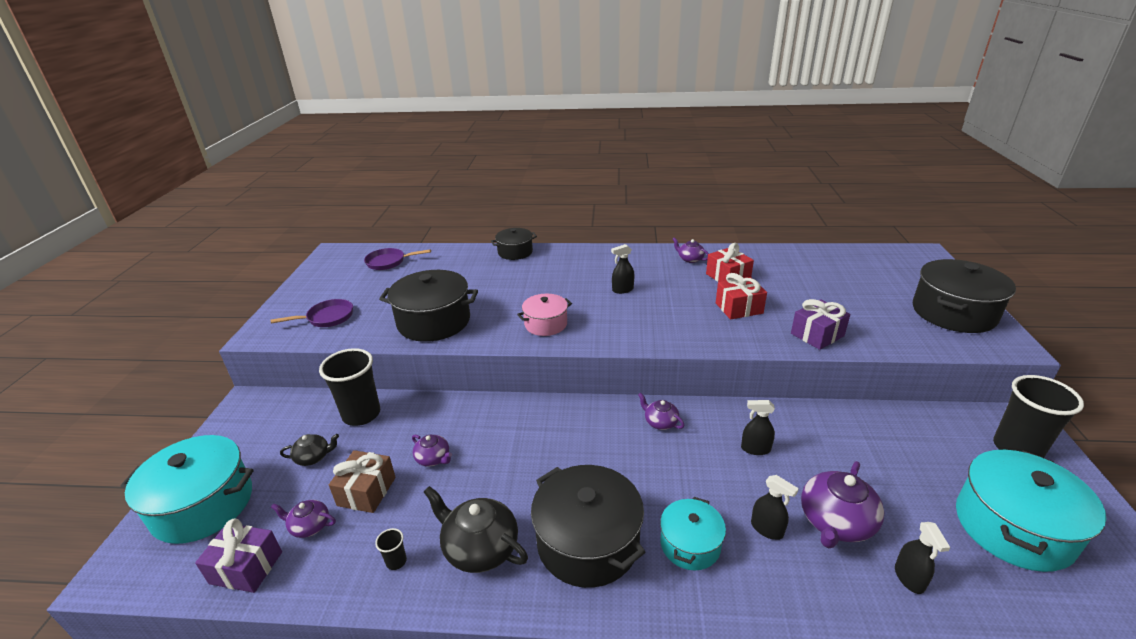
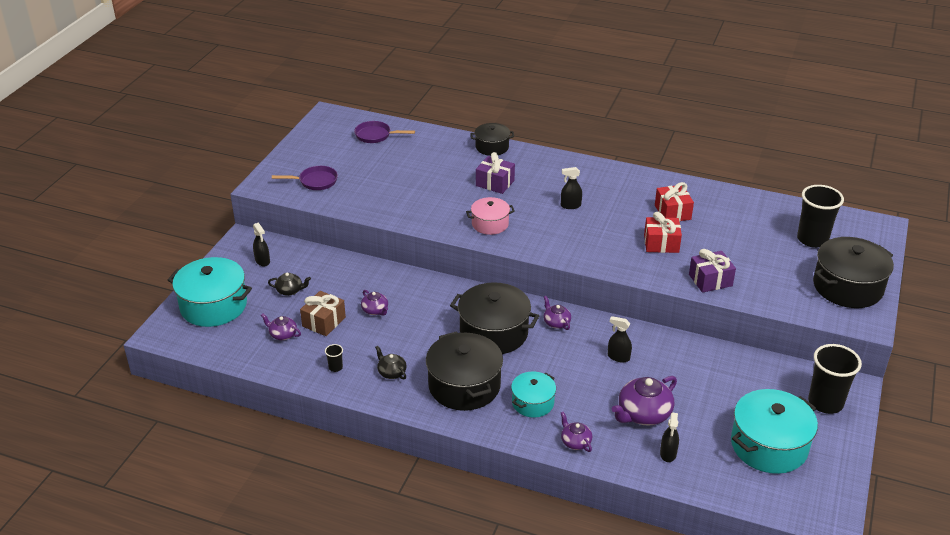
camera: 15 degrees right, 5 degrees up
purple gift [195,518,282,593] -> purple gift moved to [476,152,515,194]
black cup [319,348,380,426] -> black cup moved to [797,185,844,248]
black pot [379,270,478,342] -> black pot moved to [450,282,539,354]
black teapot [424,486,528,573] -> black teapot [375,346,407,380], size x0.55
purple teapot [673,237,709,263] -> purple teapot moved to [561,412,592,452]
black spray bottle [751,475,799,540] -> black spray bottle moved to [253,222,270,266]

